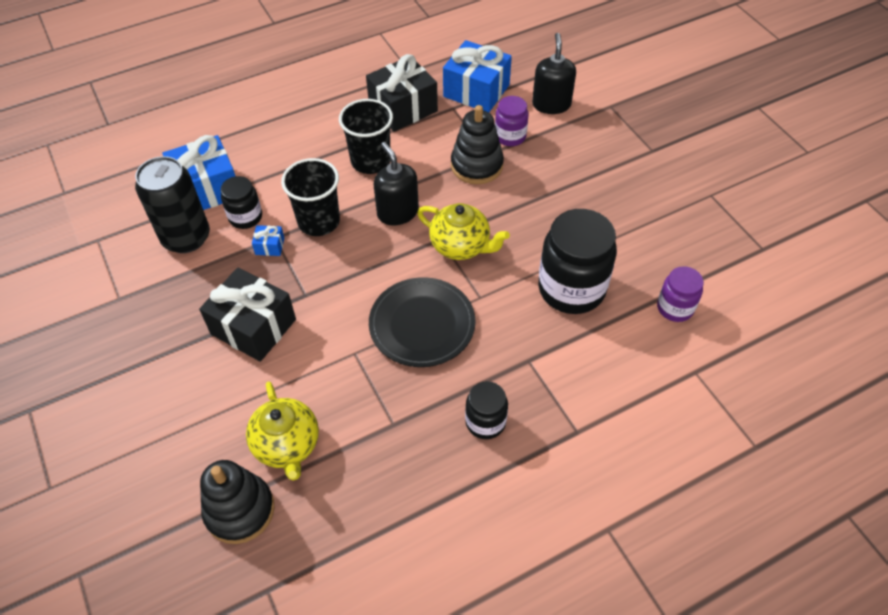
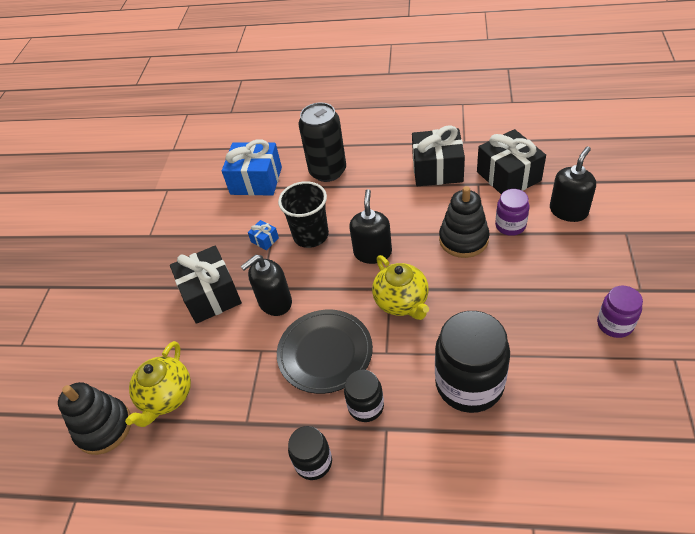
camera: 40 degrees right, 5 degrees down
black can [135,156,210,253] -> black can moved to [298,102,346,182]
black jar [221,176,262,229] -> black jar moved to [344,370,384,422]
black cup [339,99,393,174] -> none
blue gift [443,40,512,112] -> black gift [477,129,546,194]
purple jar [657,266,704,322] -> purple jar moved to [597,286,643,338]
none -> black soap dispenser [240,254,292,316]

